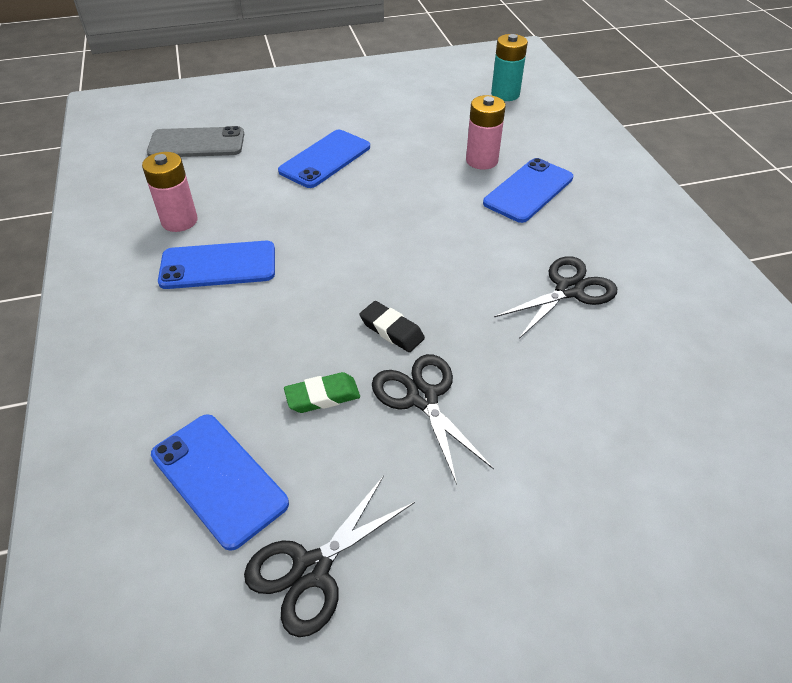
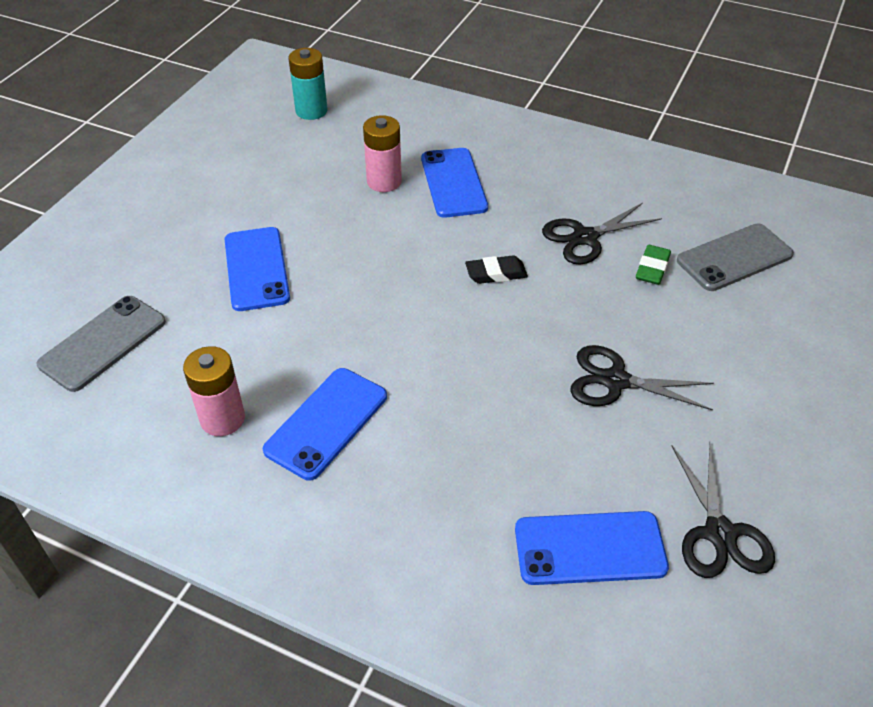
camera: 50 degrees left, 0 degrees up
green eraser [284,372,360,413] -> green eraser moved to [636,245,671,285]
black eraser [360,301,425,352] -> black eraser moved to [465,255,528,284]
black scissors [494,256,617,339] -> black scissors turned 120 degrees counterclockwise [542,203,662,265]
none -> grey phone [677,223,794,291]

